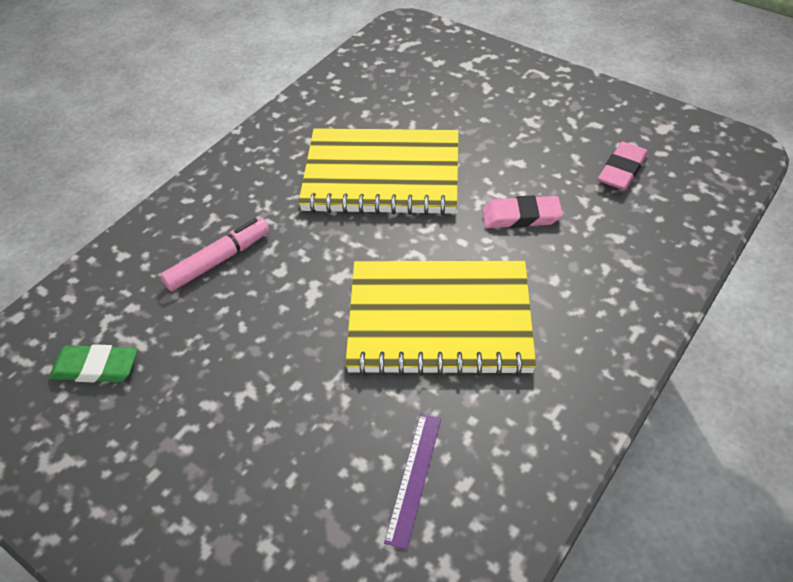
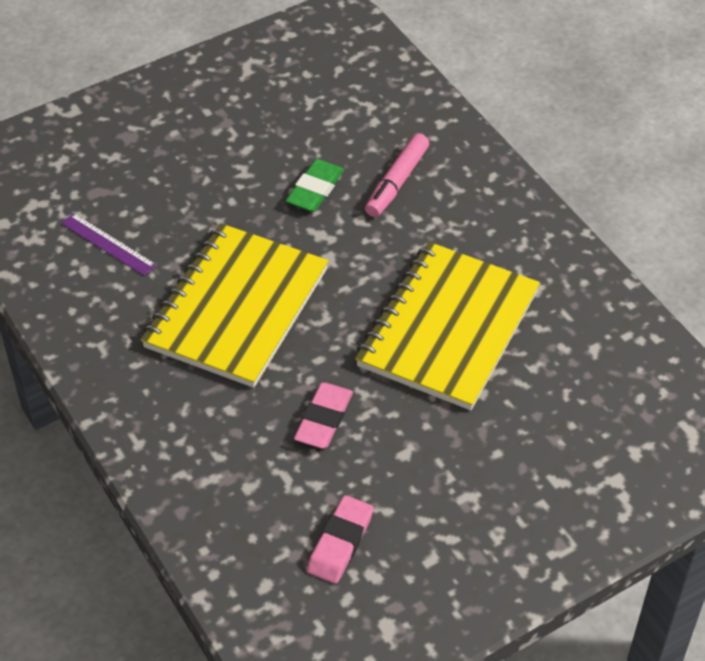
camera: 110 degrees right, 0 degrees up
green eraser [49,344,138,383] -> green eraser moved to [286,159,344,212]
pink marker [160,218,269,291] -> pink marker turned 45 degrees clockwise [365,133,429,217]
pink eraser [598,142,648,190] -> pink eraser turned 60 degrees clockwise [307,495,373,584]

